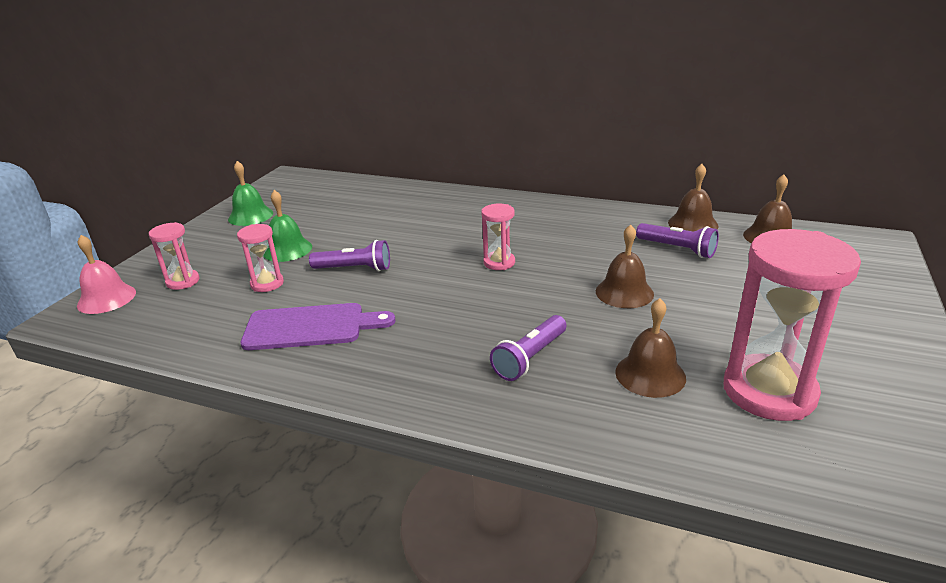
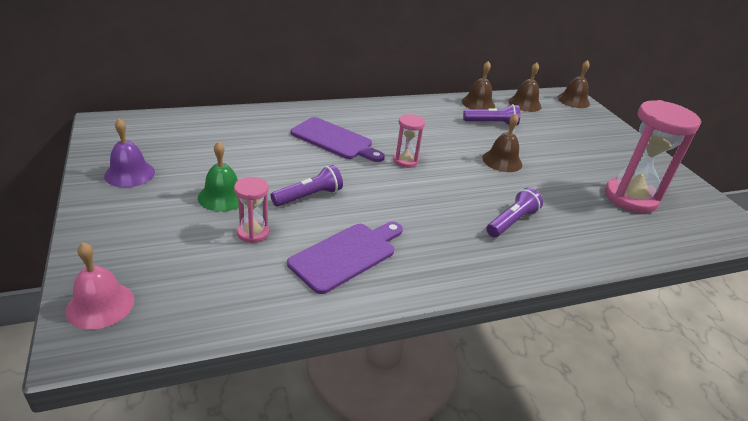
camera: 45 degrees left, 5 degrees up
pink hourglass [149,222,199,290] -> none
green bell [228,161,273,226] -> purple bell [104,119,155,187]
purple flashlight [490,315,567,381] -> purple flashlight turned 135 degrees counterclockwise [487,188,543,237]
brown bell [615,298,686,398] -> brown bell moved to [557,60,590,108]
none -> purple cutting board [290,117,385,162]

